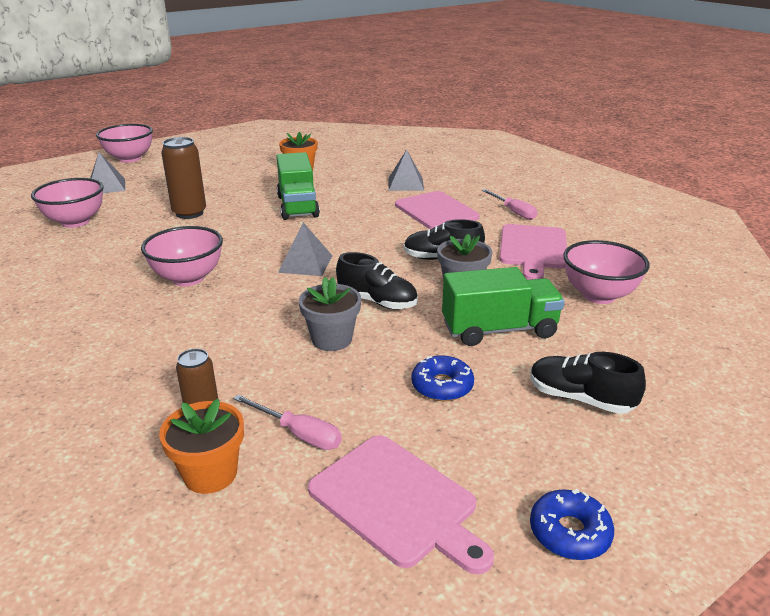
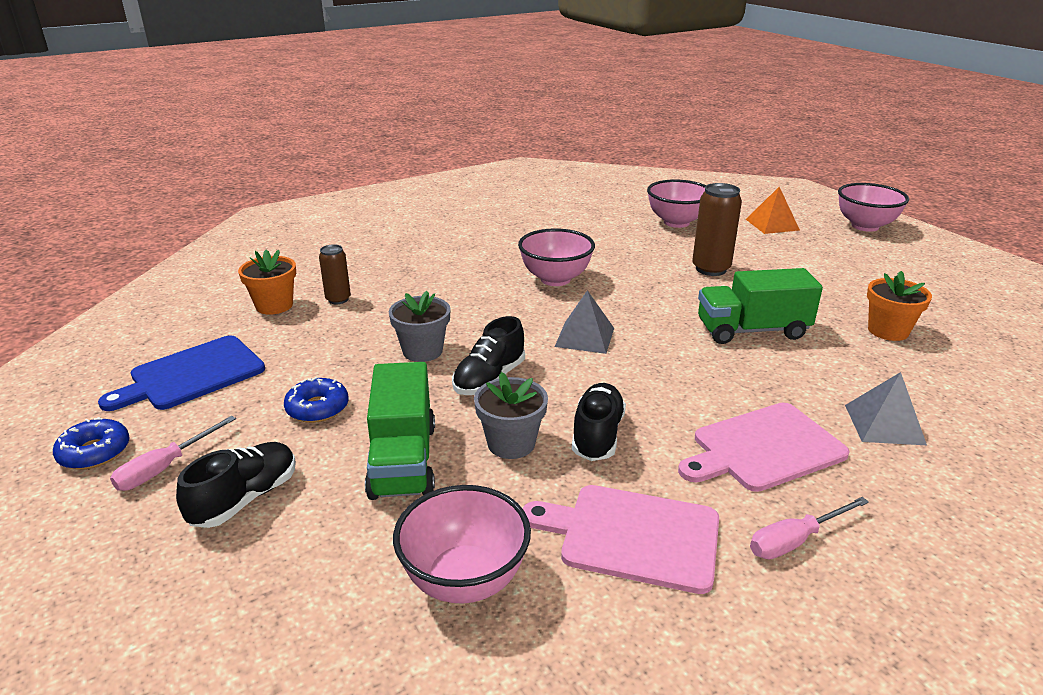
camera: 95 degrees right, 0 degrees up
grey pyramid [90,152,125,193] -> orange pyramid [746,187,800,234]
pink screwdriver [233,394,342,450] -> pink screwdriver moved to [110,416,236,491]
pink cutting board [308,435,494,575] -> blue cutting board [98,335,265,411]

